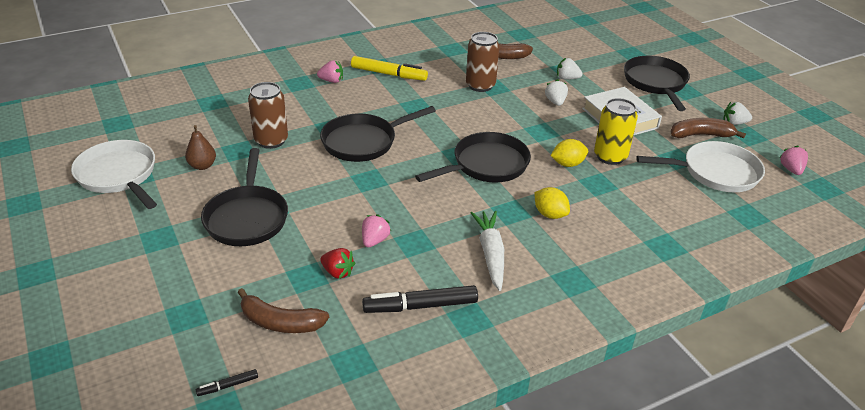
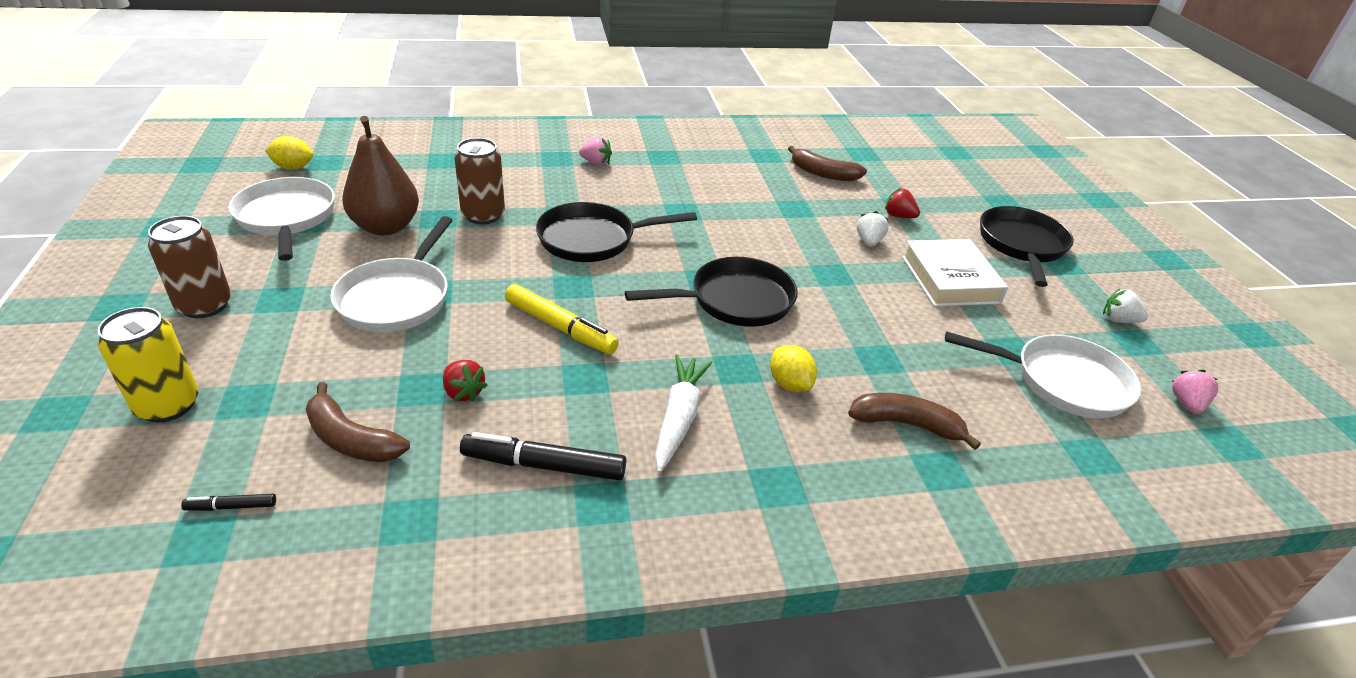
camera: 15 degrees right, 0 degrees up
brown pear [185,125,216,170] -> brown pear [342,116,419,236], size x1.91
black pan [201,148,288,246] -> white pan [330,216,453,332]
yellow marker [351,56,428,81] -> yellow marker moved to [505,284,619,354]
pink strawberry [362,214,391,247] -> none
brown can [466,32,500,92] -> brown can moved to [148,216,231,318]
yellow lemon [550,139,588,167] -> yellow lemon moved to [265,136,313,170]
white strawberry [557,58,583,80] -> red strawberry [885,188,920,218]
yellow can [594,98,638,165] -> yellow can moved to [98,307,198,422]
brown banana [671,118,746,139] -> brown banana moved to [848,393,981,450]

